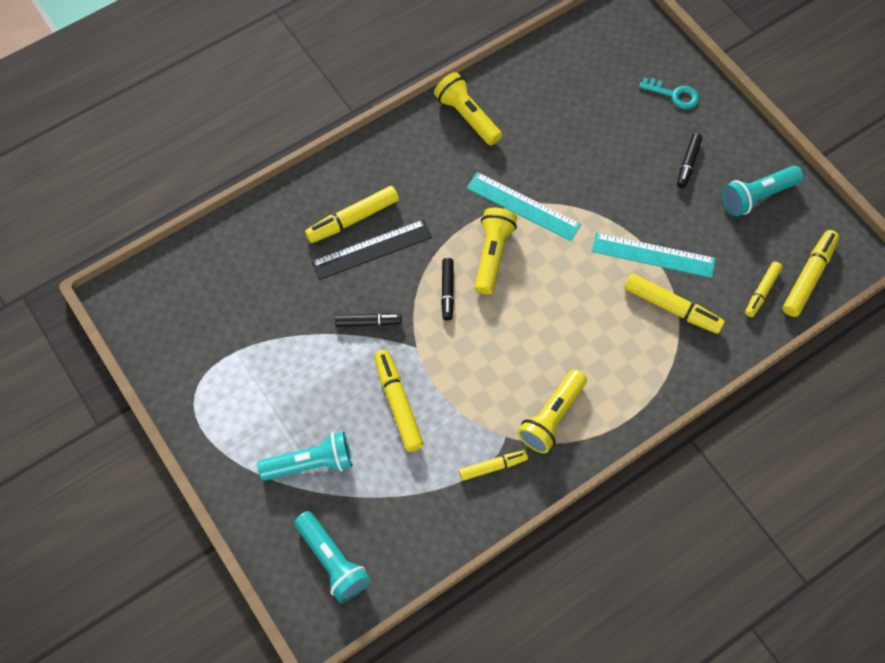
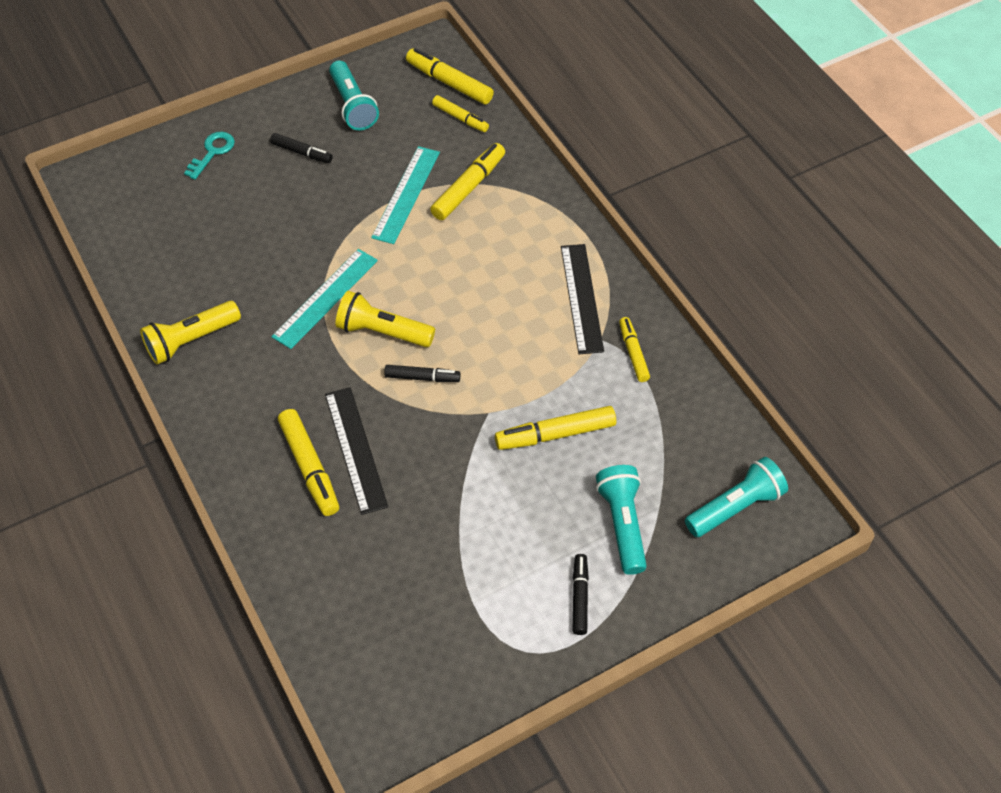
camera: 85 degrees left, 10 degrees down
black marker [335,313,402,327] -> black marker moved to [573,554,589,635]
yellow flashlight [517,370,587,453] -> black ruler [561,244,604,354]

